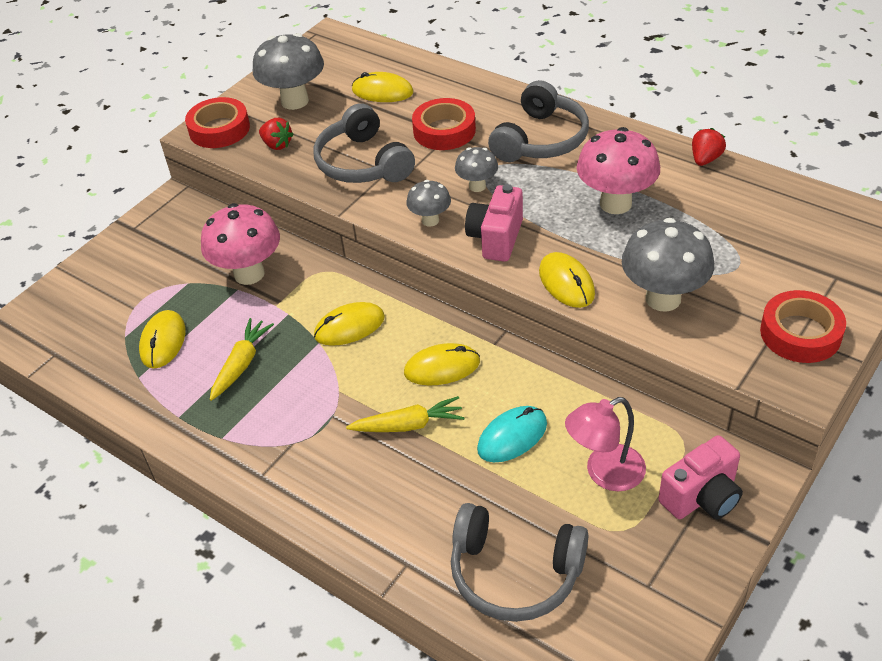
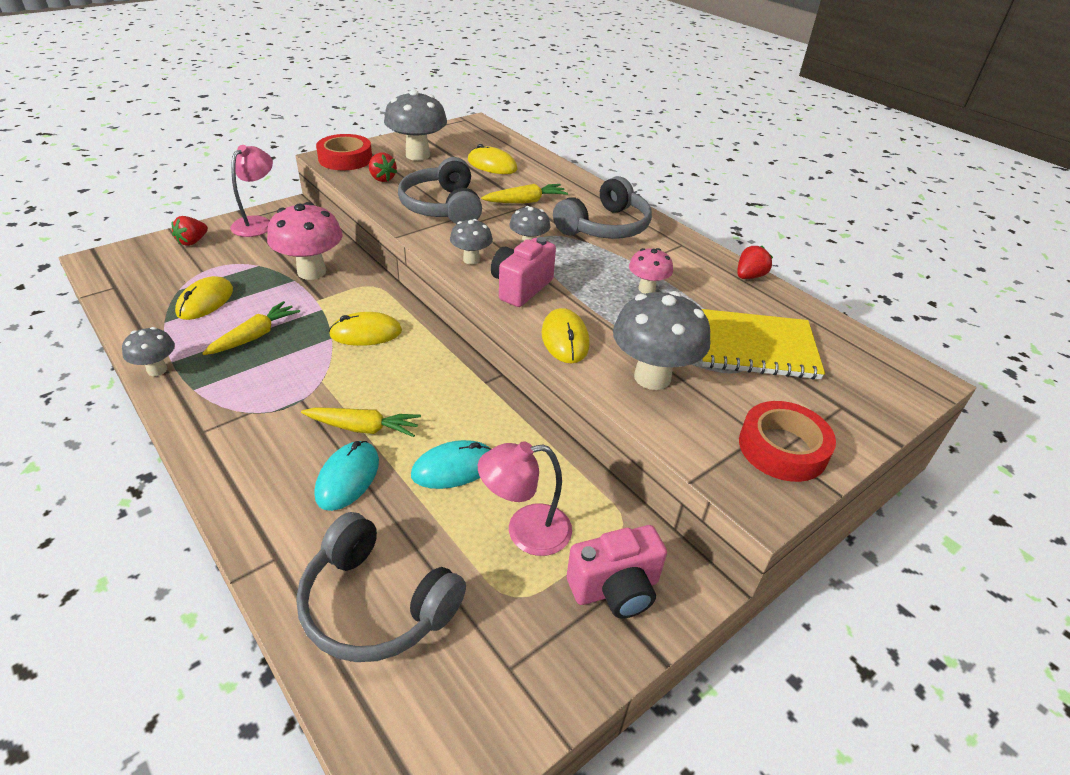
camera: 10 degrees right, 5 degrees down
yellow mouse [404,343,480,385] -> none
red tape [412,98,476,150] -> yellow carrot [481,184,568,204]
pink mushroom [577,127,660,214] -> pink mushroom [629,248,673,294], size x0.55
none -> grey mushroom [122,327,175,376]
none -> red strawberry [171,216,208,246]
none -> pink lamp [230,145,273,237]
none -> turquoise mouse [315,441,379,511]
none -> yellow notebook [701,309,825,380]

